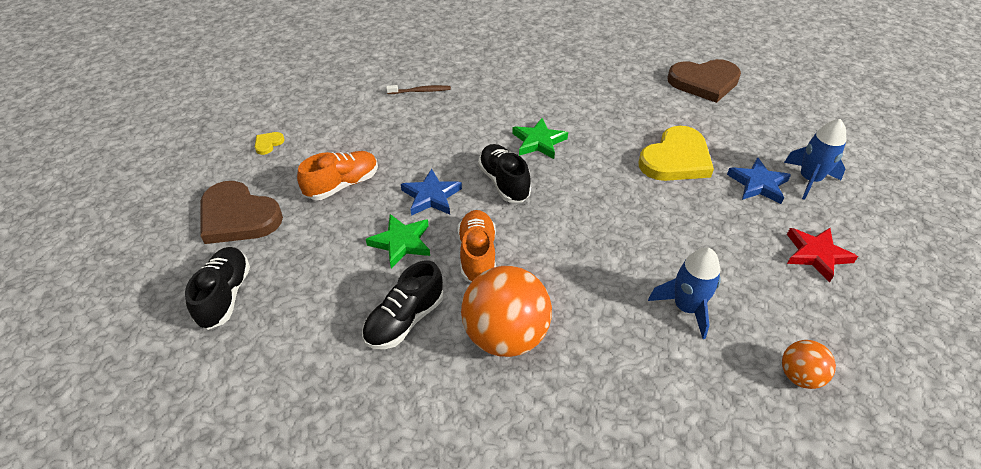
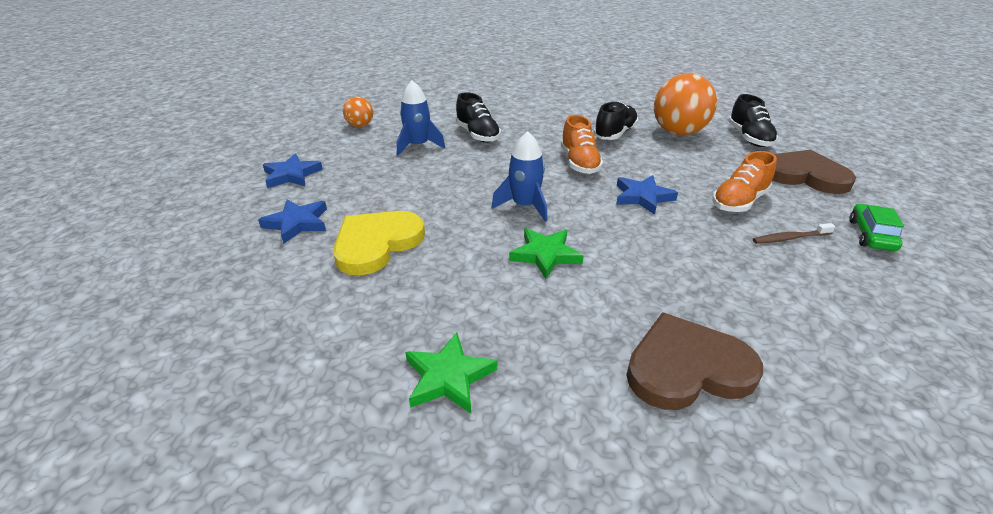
camera: 175 degrees right, 10 degrees down
yellow heart [255,132,285,155] -> green car [849,204,904,251]
green star [366,214,430,268] -> green star moved to [405,332,497,414]
brown toothbrush [386,85,451,94] -> brown toothbrush moved to [753,223,835,244]
orange ball [461,266,552,357] -> orange ball moved to [654,73,717,135]
black shoe [478,144,531,203] -> black shoe moved to [456,92,501,143]
brown heart [667,59,741,103] -> brown heart moved to [626,312,763,410]
blue rocket [784,119,846,200] -> blue rocket moved to [491,131,547,222]
red star [787,228,858,283] -> blue star [263,154,323,188]

